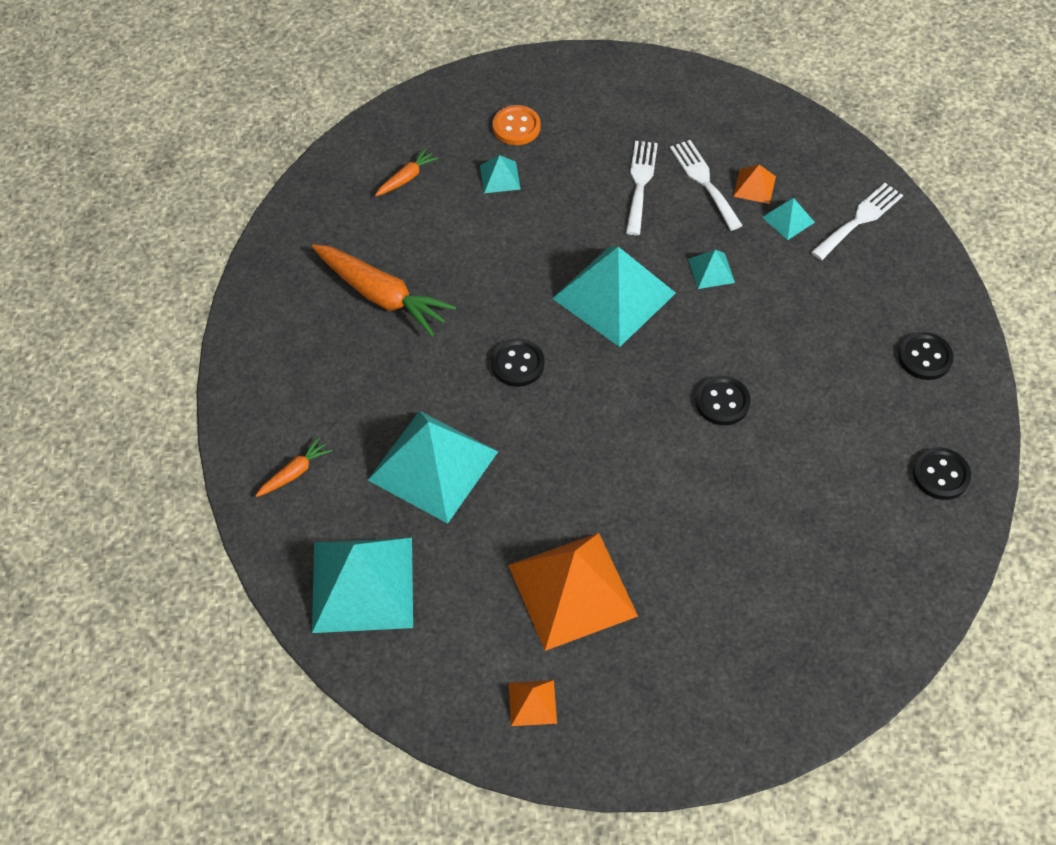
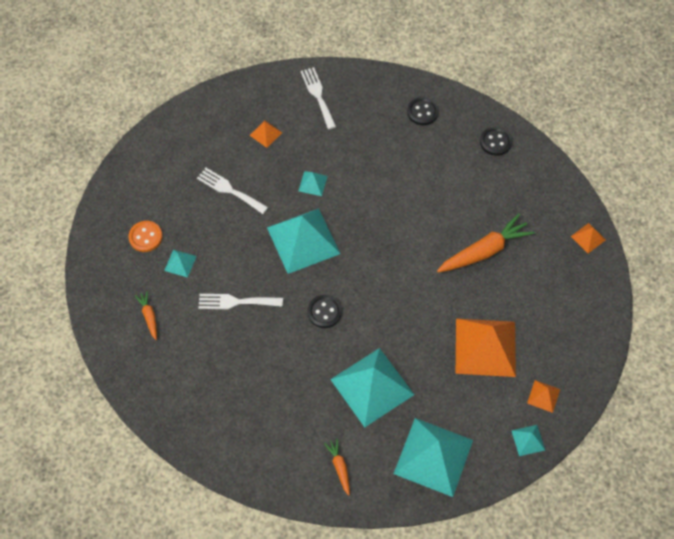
camera: 65 degrees left, 5 degrees up
orange carrot [312,244,456,336] -> orange carrot moved to [437,213,534,273]
white fork [670,140,743,231] -> white fork moved to [198,294,283,309]
black button [695,376,751,425] -> none
turquoise pyramid [762,198,815,240] -> turquoise pyramid moved to [511,425,545,456]
none -> orange pyramid [571,223,605,253]

